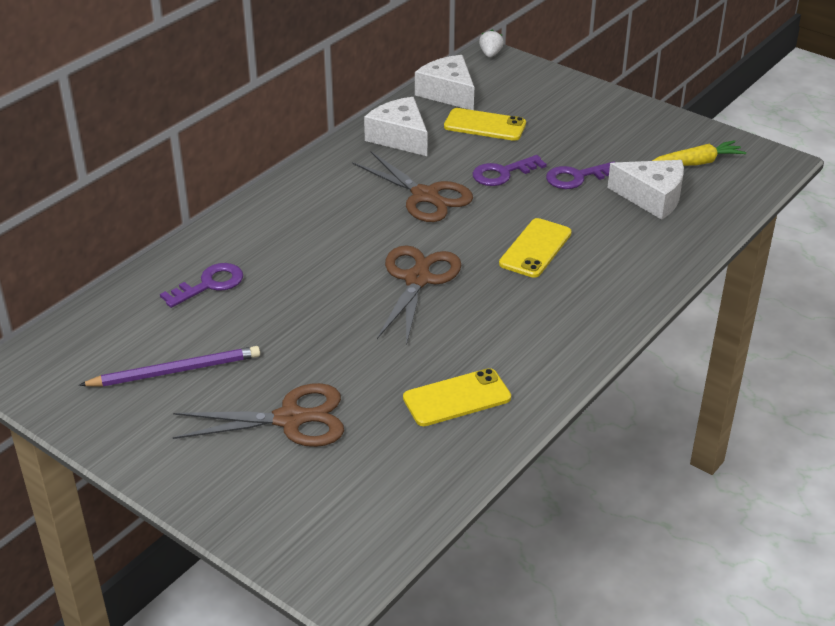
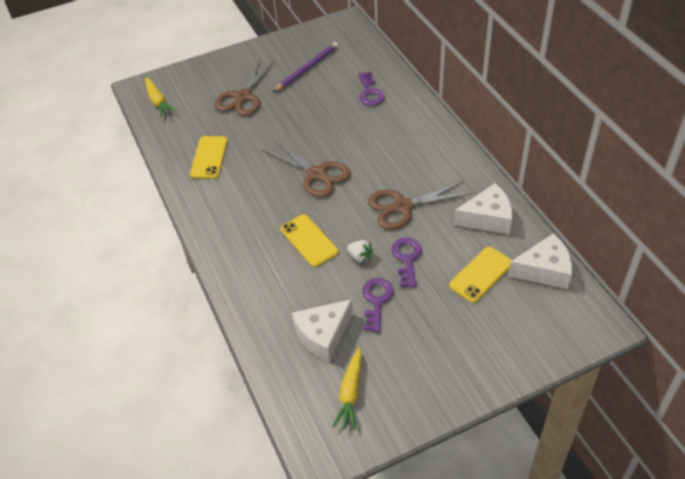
camera: 120 degrees right, 10 degrees up
purple pencil [79,346,260,386] -> purple pencil turned 150 degrees counterclockwise [273,42,338,92]
white strawberry [479,30,504,57] -> white strawberry moved to [347,240,373,263]
none -> yellow carrot [145,78,176,118]

